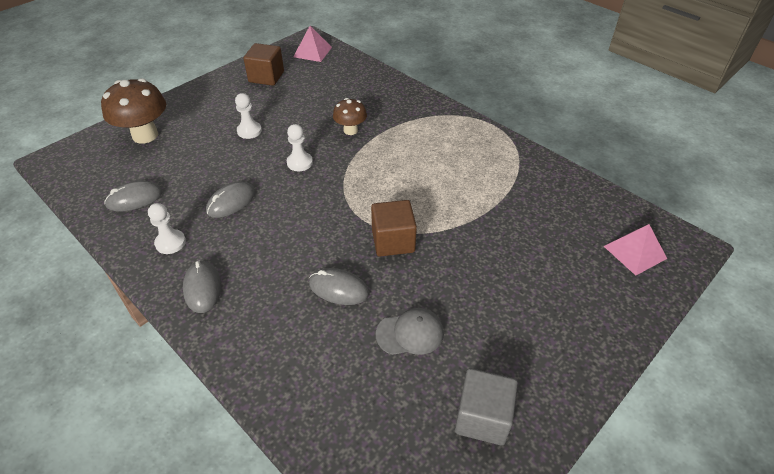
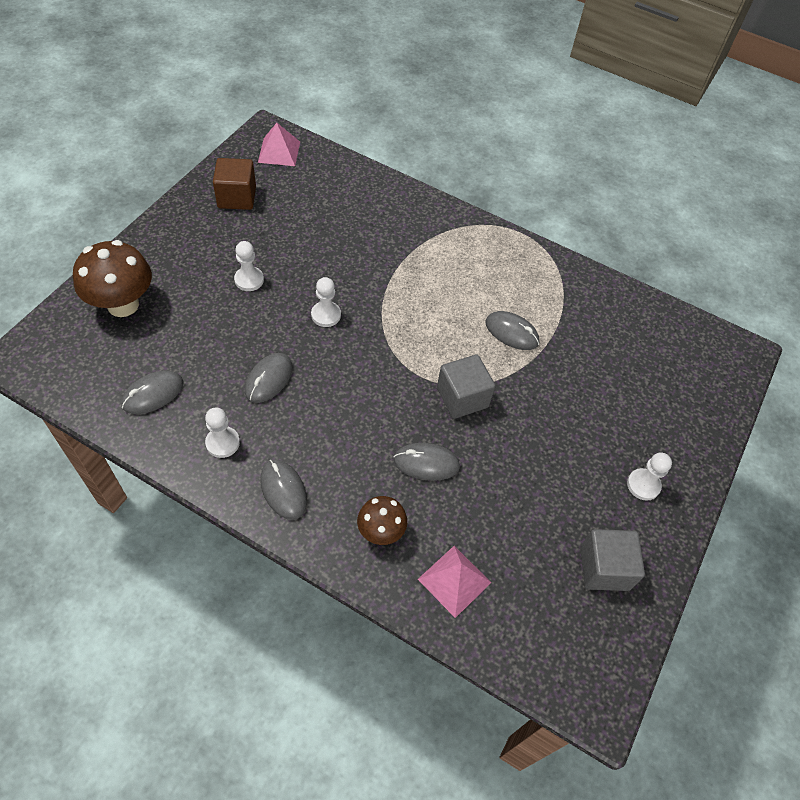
camera: 20 degrees left, 10 degrees up
brown mushroom [333,98,367,135] -> brown mushroom moved to [357,496,407,545]
brown cube [371,200,417,257] -> grey cube [437,354,496,419]
grey cap [376,308,444,355] -> none
pink pyramid [604,224,667,276] -> pink pyramid moved to [418,546,491,618]
none -> grey mouse [485,311,540,350]
none -> white pawn [627,452,672,501]

